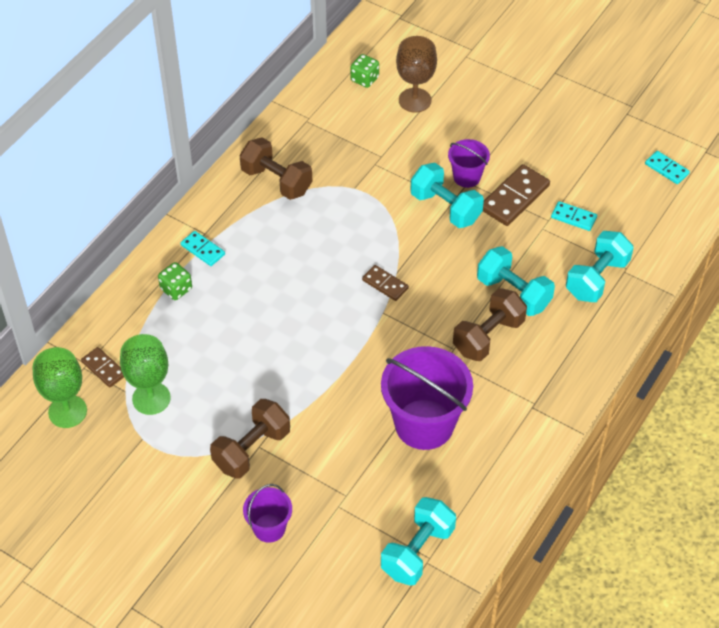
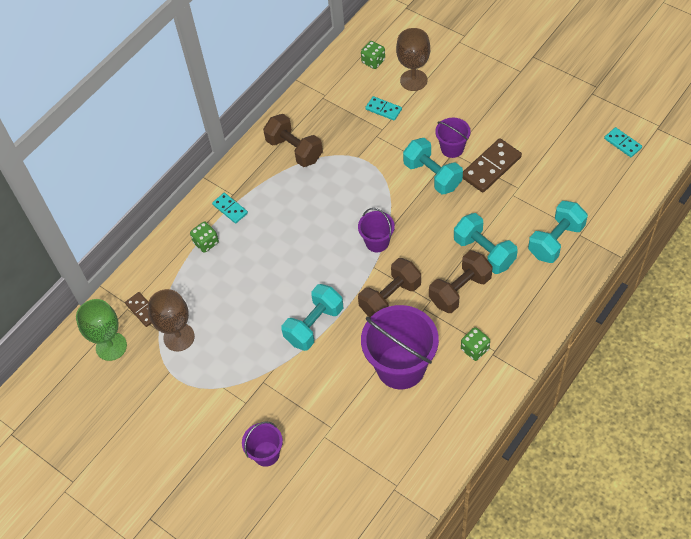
camera: 10 degrees right, 5 degrees up
green goblet [120,334,171,415] -> brown goblet [147,289,195,351]
brown dumbbell [210,399,290,479] -> brown dumbbell moved to [358,258,421,317]
brown domino [362,265,409,301] -> purple bucket [358,208,395,252]
turquoise dumbbell [381,497,456,586] -> turquoise dumbbell moved to [282,284,343,351]
turquoise domino [551,201,597,231] -> turquoise domino moved to [365,96,402,121]
none -> green dice [461,327,490,361]

